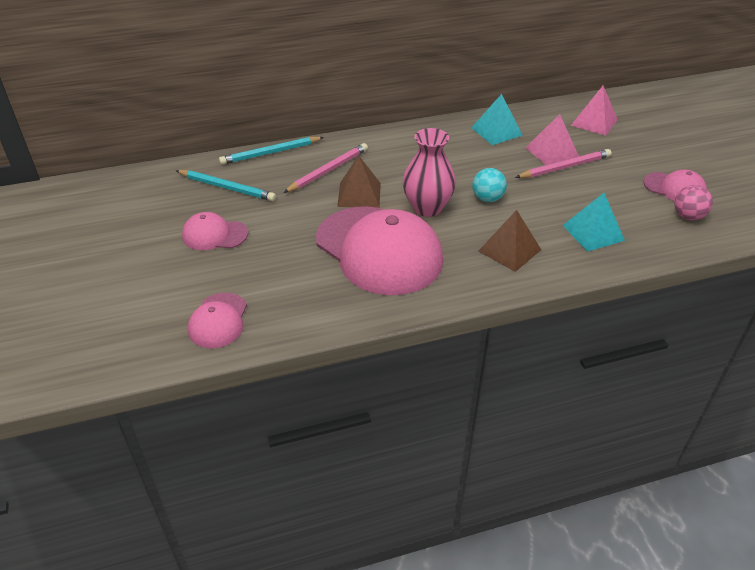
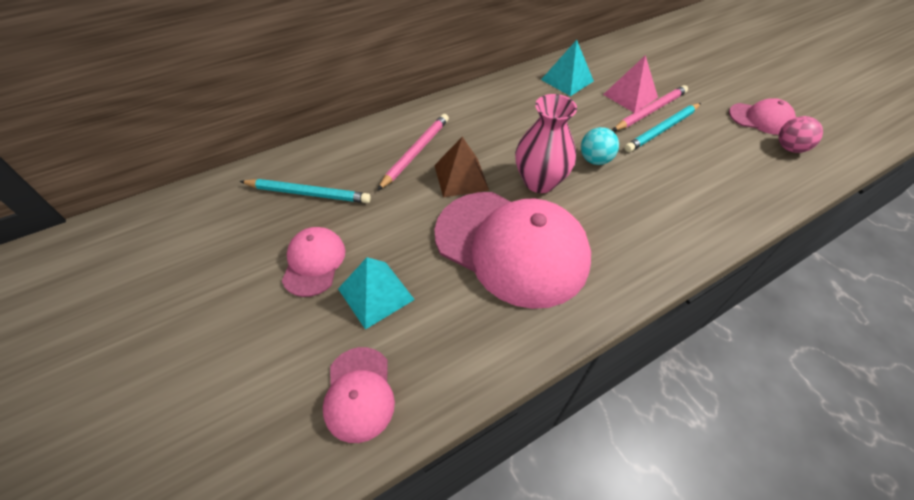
camera: 15 degrees left, 10 degrees up
pink cap [182,212,248,250] -> pink cap turned 105 degrees clockwise [282,227,346,297]
turquoise pencil [219,137,324,165] -> turquoise pencil moved to [624,103,701,152]
brown pyramid [478,210,541,272] -> none
turquoise pyramid [562,193,625,252] -> turquoise pyramid moved to [338,257,415,330]
pink pyramid [571,85,618,136] -> none

